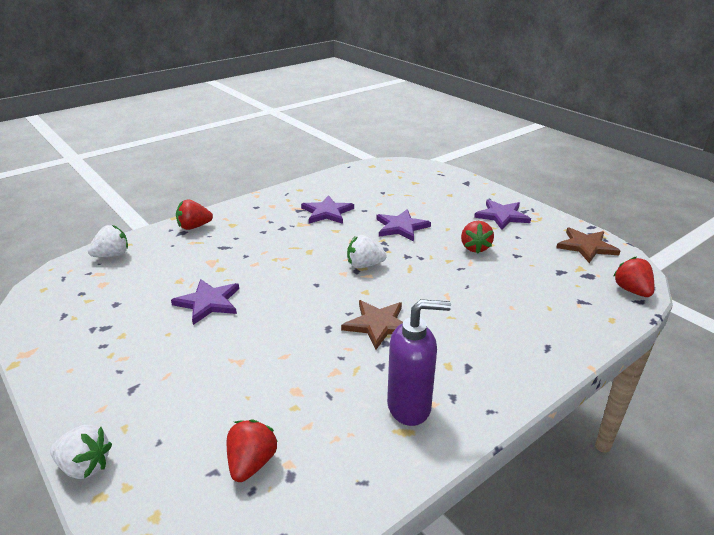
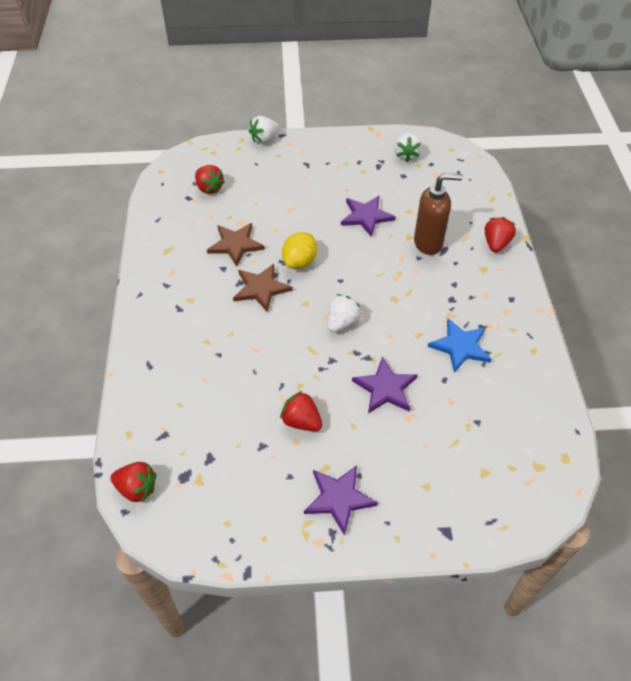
camera: 125 degrees right, 20 degrees up
white strawberry [88,225,128,257] -> white strawberry moved to [394,133,422,162]
purple star [301,195,354,224] -> blue star [427,319,492,373]
purple soap dispenser [387,299,451,426] -> none
brown star [556,227,621,263] -> brown star moved to [207,223,265,267]
none -> yellow lemon [282,232,317,269]
none -> brown soap dispenser [414,173,463,255]

